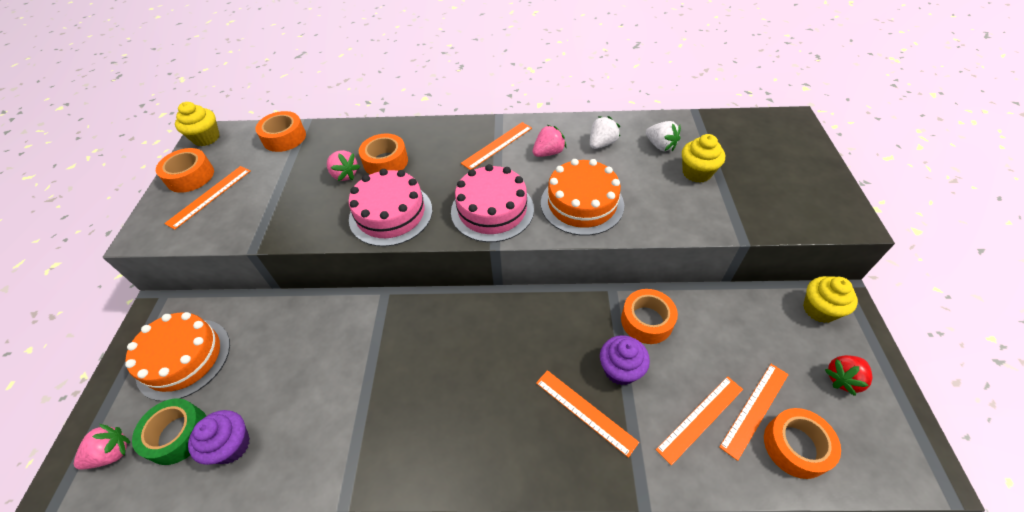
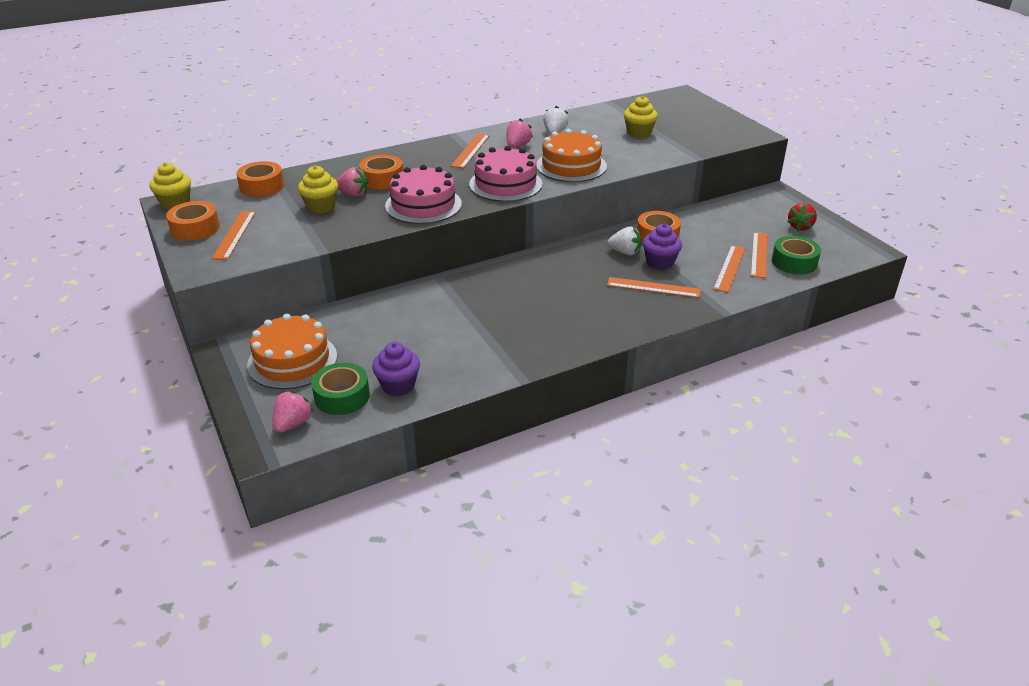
camera: 30 degrees left, 15 degrees down
white strawberry [646,121,681,151] -> white strawberry moved to [608,227,641,255]
orange tape [764,408,841,479] -> green tape [772,236,821,274]
yellow cupcake [803,276,858,323] -> yellow cupcake moved to [298,165,338,214]

